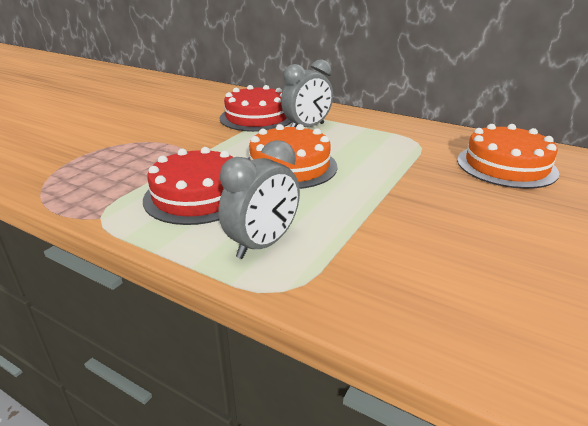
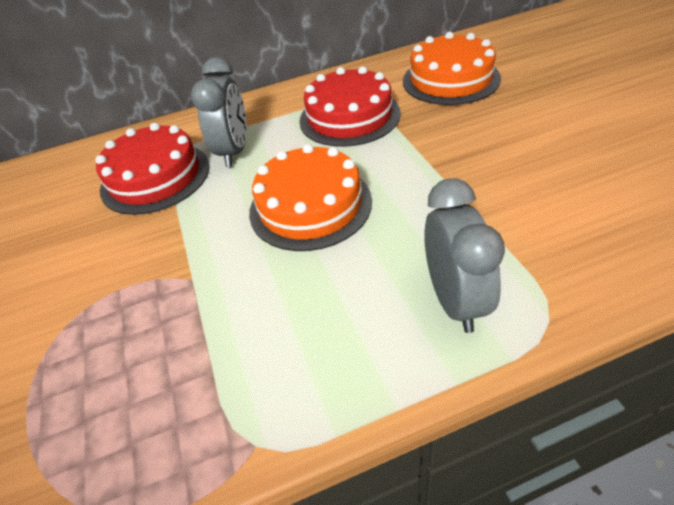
camera: 45 degrees left, 15 degrees up
red cake [143,147,233,225] -> red cake moved to [299,66,401,147]

